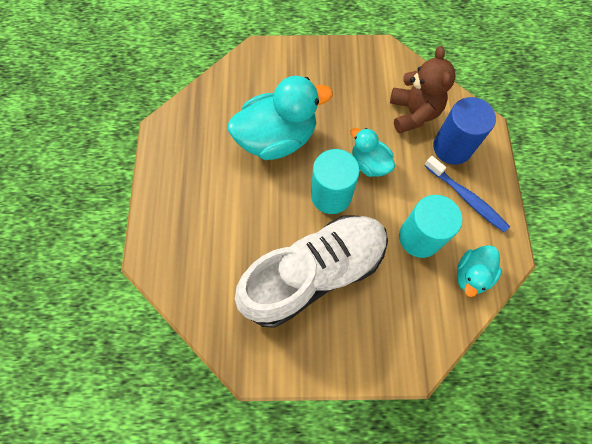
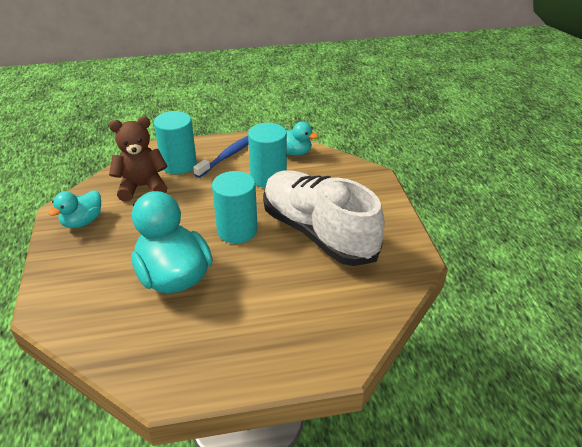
camera: 100 degrees left, 30 degrees down
turquoise duck [350,128,395,177] -> turquoise duck moved to [48,190,101,228]
blue cylinder [433,97,496,165] -> turquoise cylinder [154,111,197,174]

